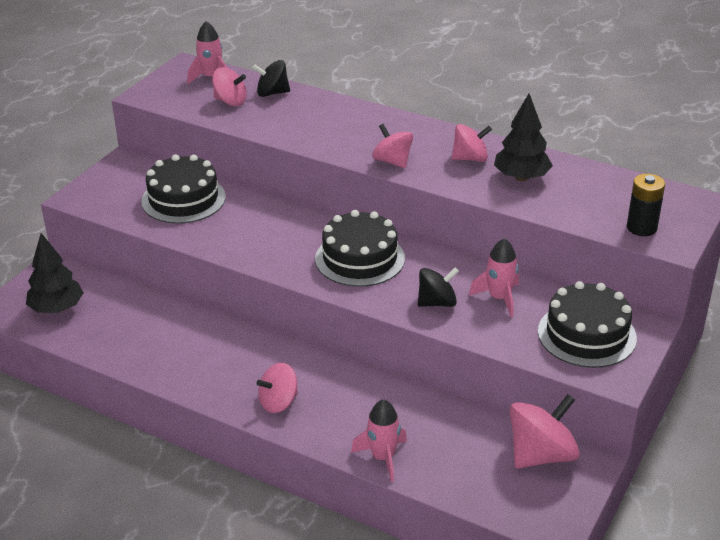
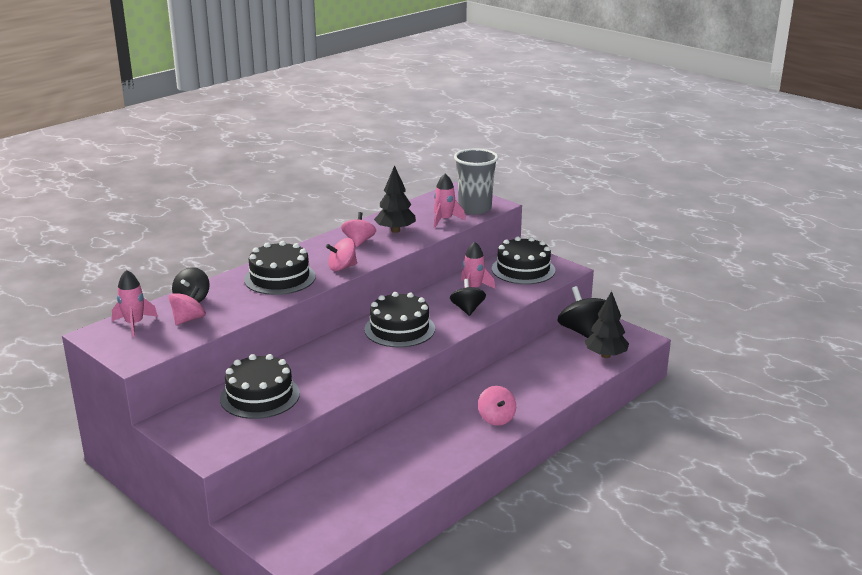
camera: 75 degrees left, 10 degrees down
black tree [26,233,84,313] -> black tree moved to [585,291,629,358]
pink rocket [351,399,407,482] -> pink rocket moved to [434,173,466,228]
pink spinning top [510,394,580,469] -> black spinning top [557,286,606,338]
black battery [627,174,665,236] -> grey cup [454,148,498,215]
none -> black cake [244,241,316,295]

